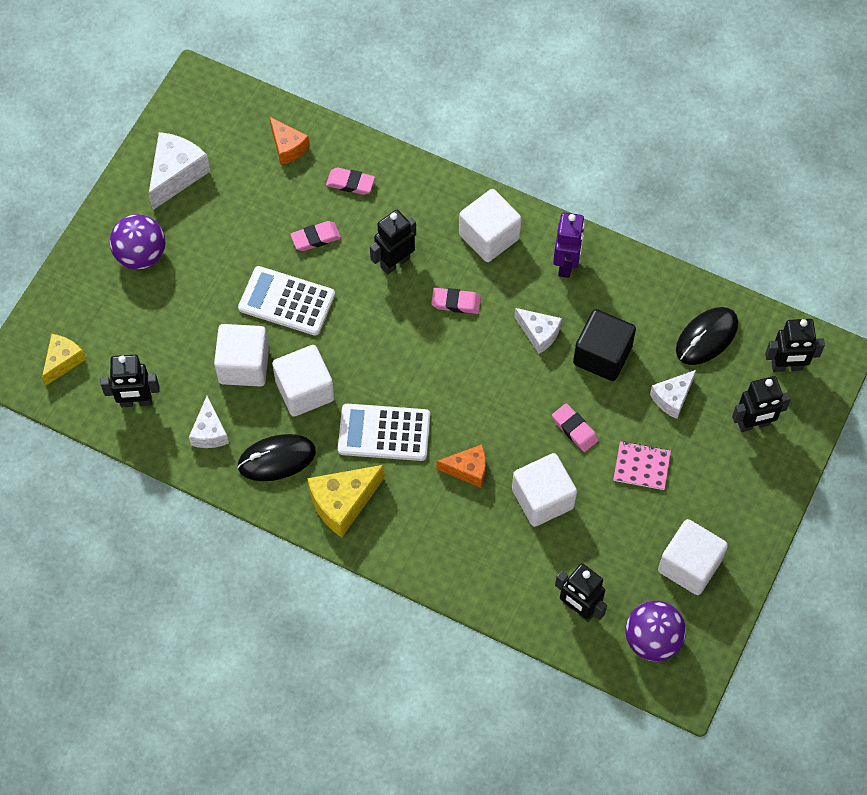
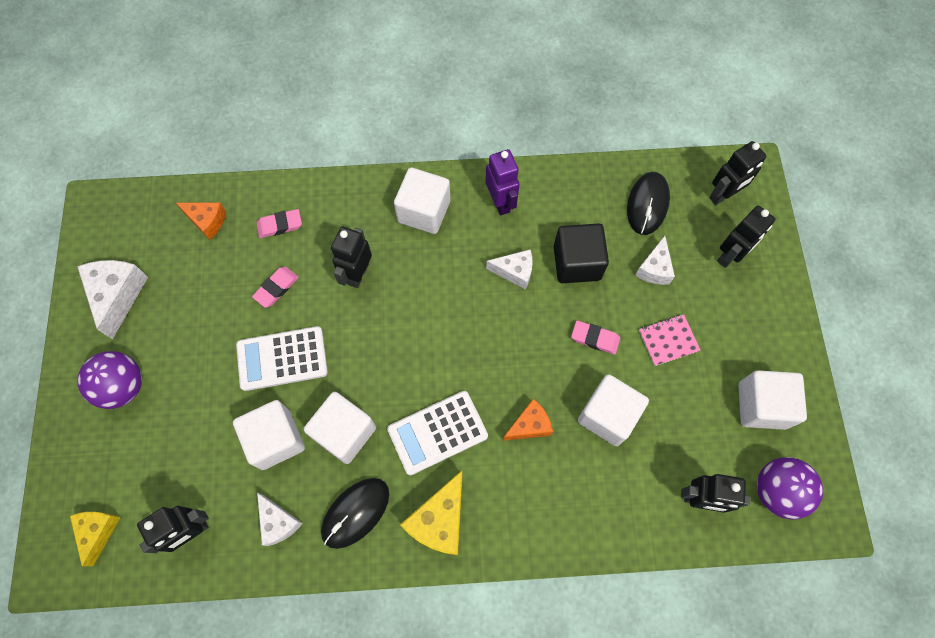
camera: 30 degrees left, 5 degrees up
pink eraser [431,288,481,314] -> none

